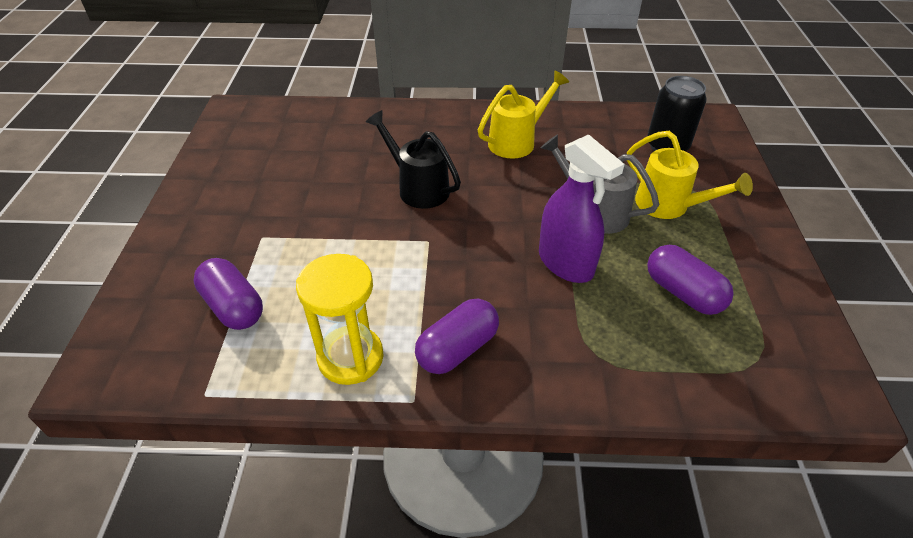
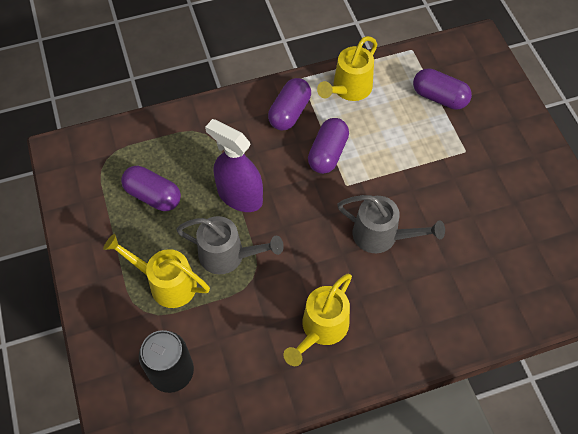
camera: 160 degrees right, 15 degrees up
yellow hourglass [296,254,384,385] -> yellow watering can [317,36,377,101]
black watering can [366,110,461,209] -> grey watering can [337,195,445,253]
none -> purple capsule [308,118,349,174]

